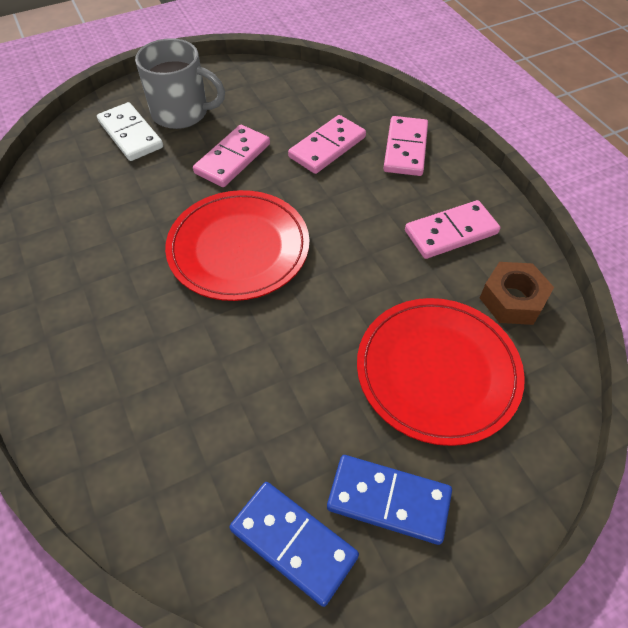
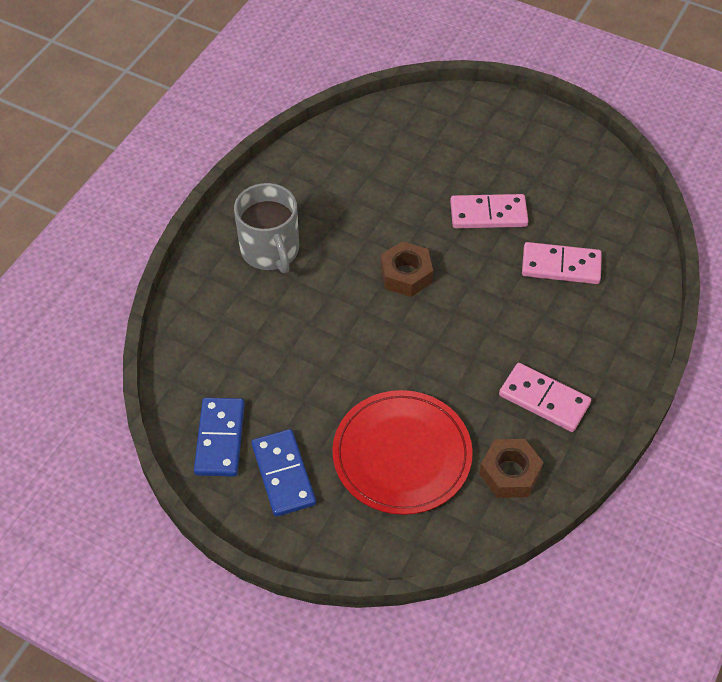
camera: 55 degrees right, 0 degrees up
white domino [97,102,163,161] -> none
grey mug [135,38,225,129] -> grey mug moved to [234,183,299,273]
red plate [165,190,309,301] -> brown nut [381,241,433,297]
pink domino [383,116,428,176] -> none

